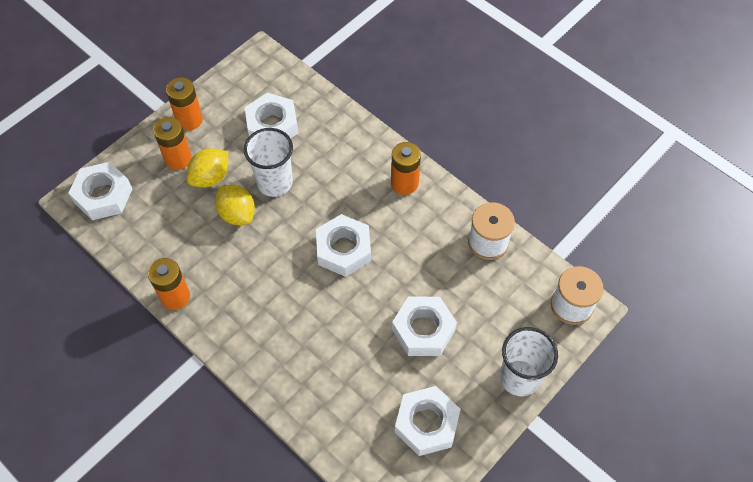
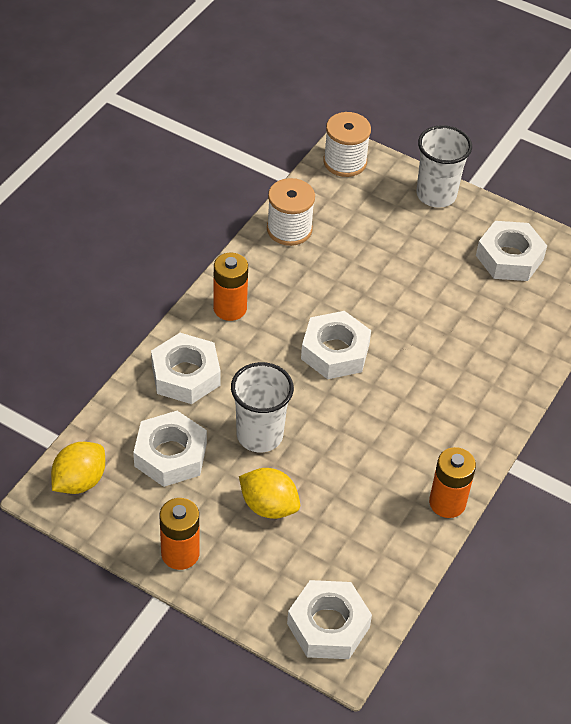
camera: 105 degrees left, 10 degrees down
orange battery [153,117,192,170] -> none
yellow lemon [215,185,255,225] -> yellow lemon moved to [51,442,105,494]
white nut [392,296,457,356] -> white nut moved to [151,333,221,404]

